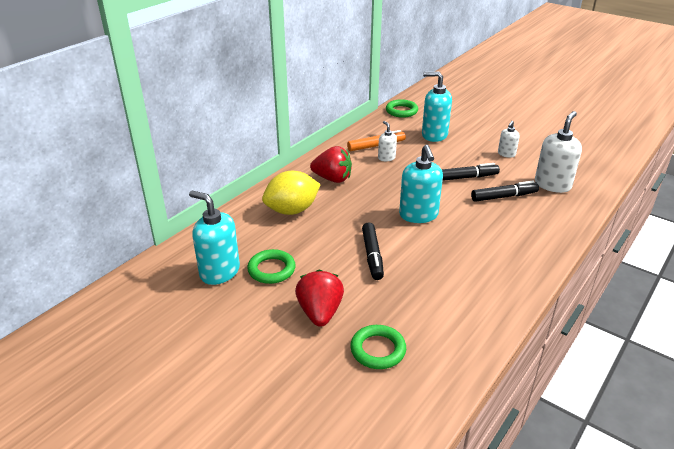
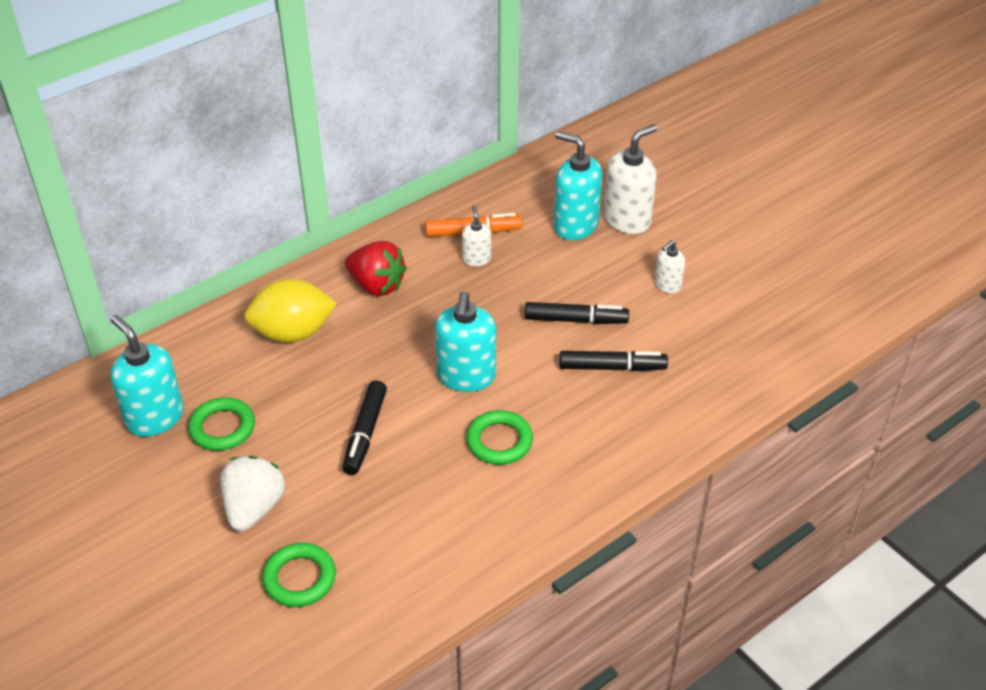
camera: 15 degrees right, 10 degrees up
red strawberry [295,269,344,327] -> white strawberry [220,456,285,531]
green ring [386,99,418,118] -> green ring moved to [466,410,533,465]
white soap dispenser [535,111,582,193] -> white soap dispenser moved to [604,124,657,234]

